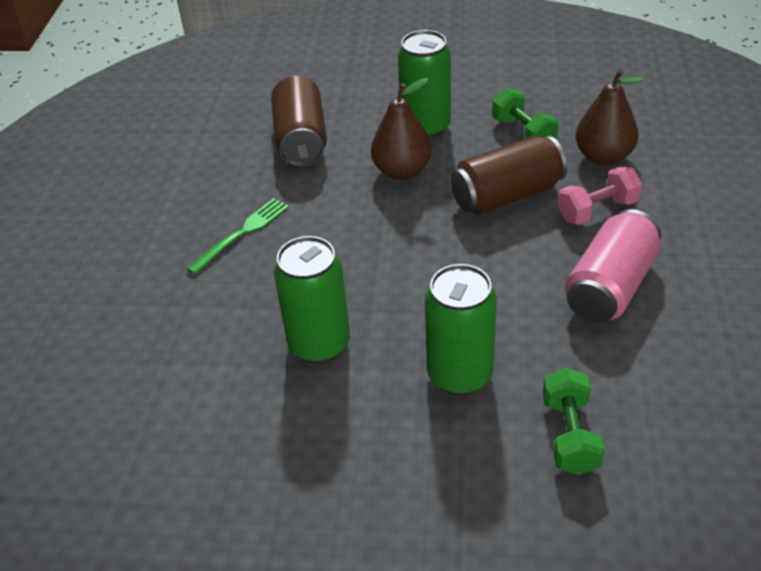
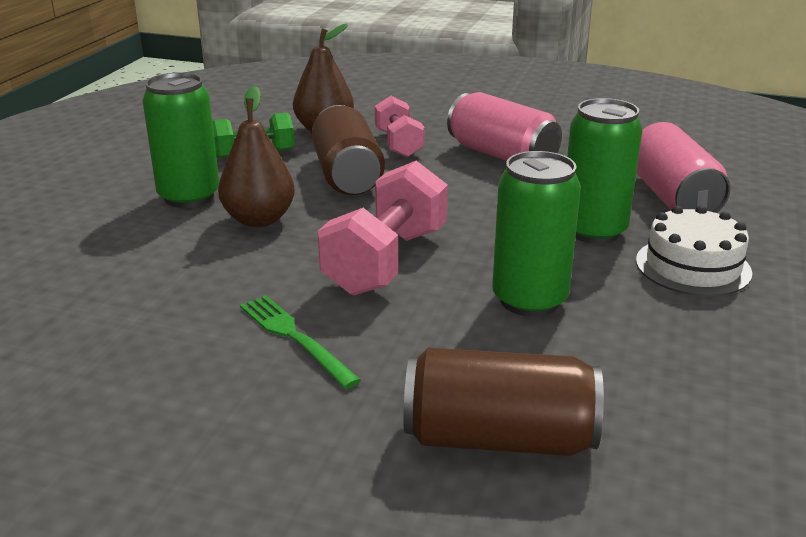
camera: 80 degrees left, 15 degrees down
brown can [271,76,327,167] -> brown can moved to [403,348,604,456]
green dumbbell [543,368,605,475] -> pink can [637,122,730,213]
none -> pink dumbbell [318,161,448,296]
none -> white cake [636,206,752,296]

